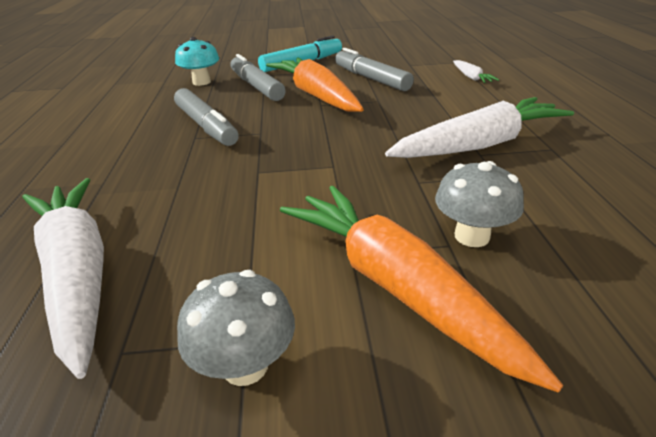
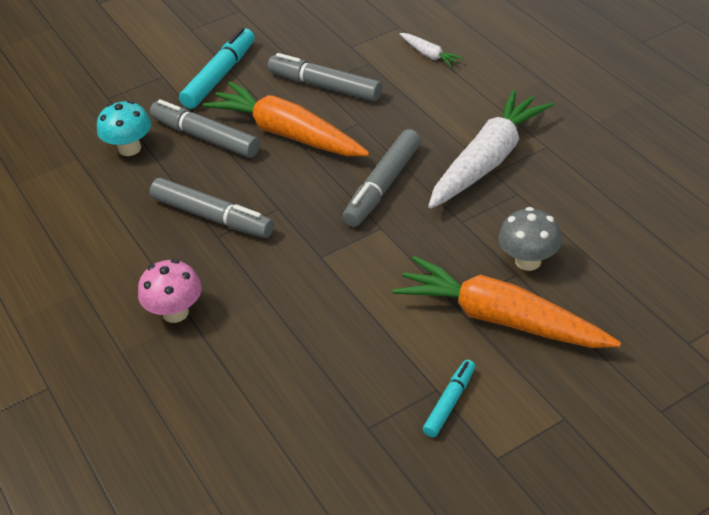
camera: 25 degrees left, 10 degrees up
white carrot [22,178,104,379] -> none
grey mushroom [177,270,295,386] -> turquoise marker [423,360,475,437]
none -> pink mushroom [138,259,202,323]
none -> grey marker [343,129,421,227]

